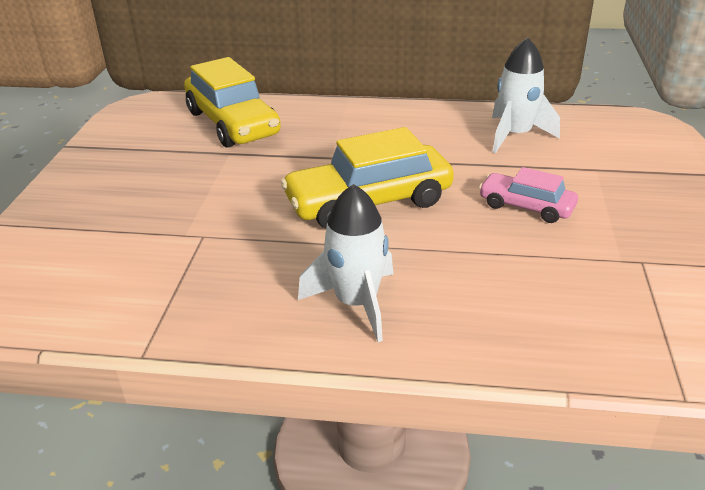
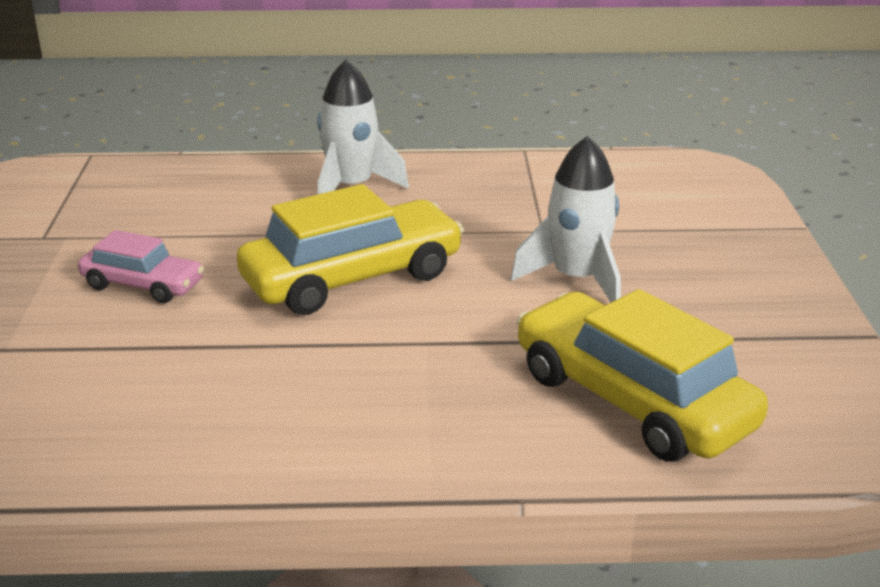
camera: 170 degrees right, 5 degrees down
white rocket [492,37,560,153] -> white rocket moved to [511,136,621,302]

